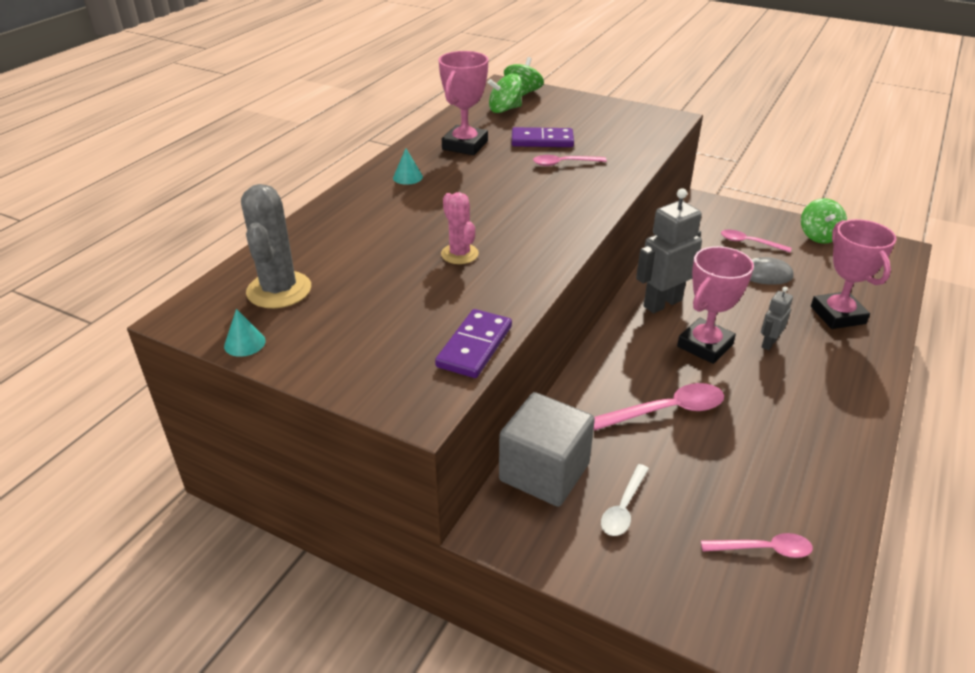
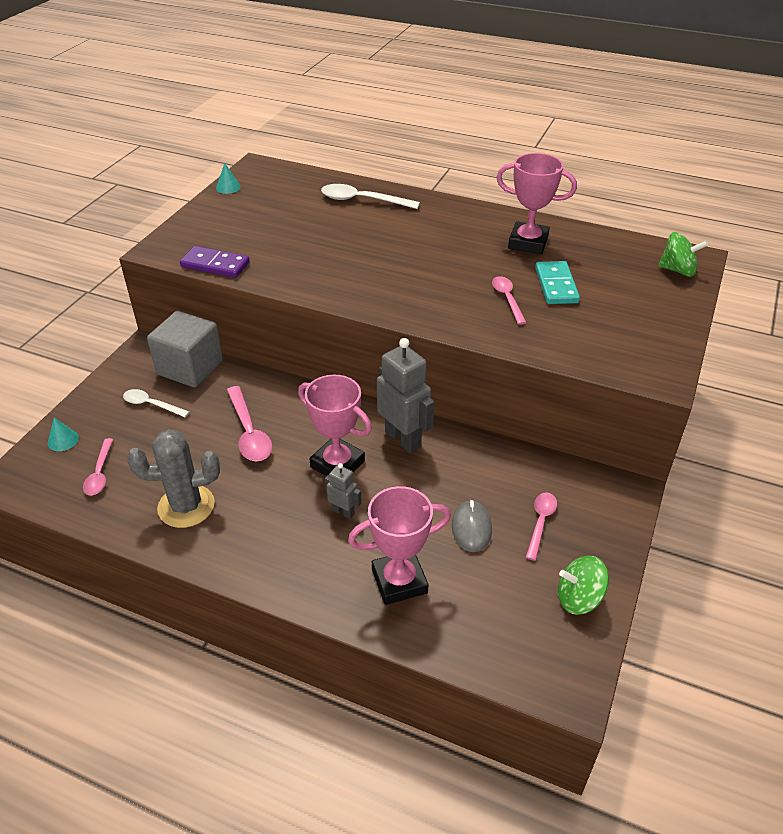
camera: 85 degrees right, 5 degrees up
grey cactus [241,184,311,308] -> grey cactus moved to [127,429,220,528]
turquoise cone [393,148,423,185] -> turquoise cone moved to [48,417,79,451]
pink cactus [441,192,479,264] -> none
green spinning top [487,74,522,113] -> none
purple domino [512,127,574,147] -> turquoise domino [535,261,580,304]
none -> white spoon [321,184,420,209]

